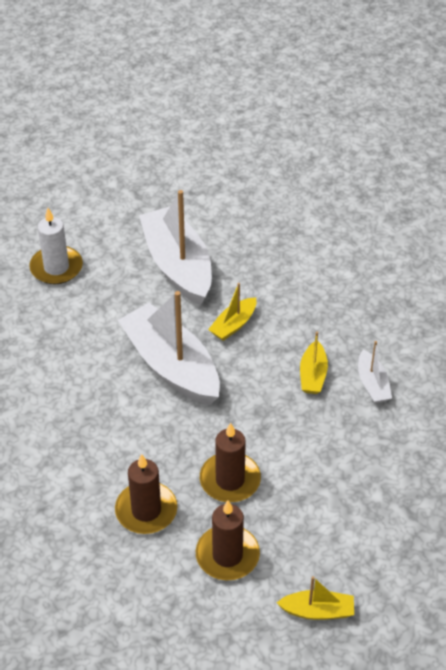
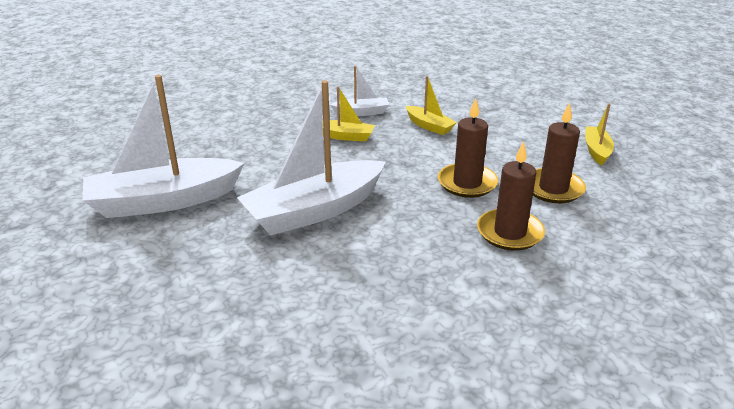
camera: 85 degrees left, 15 degrees down
white candle [29,208,83,285] -> none
yellow boat [208,283,256,341] -> yellow boat moved to [406,76,457,135]

